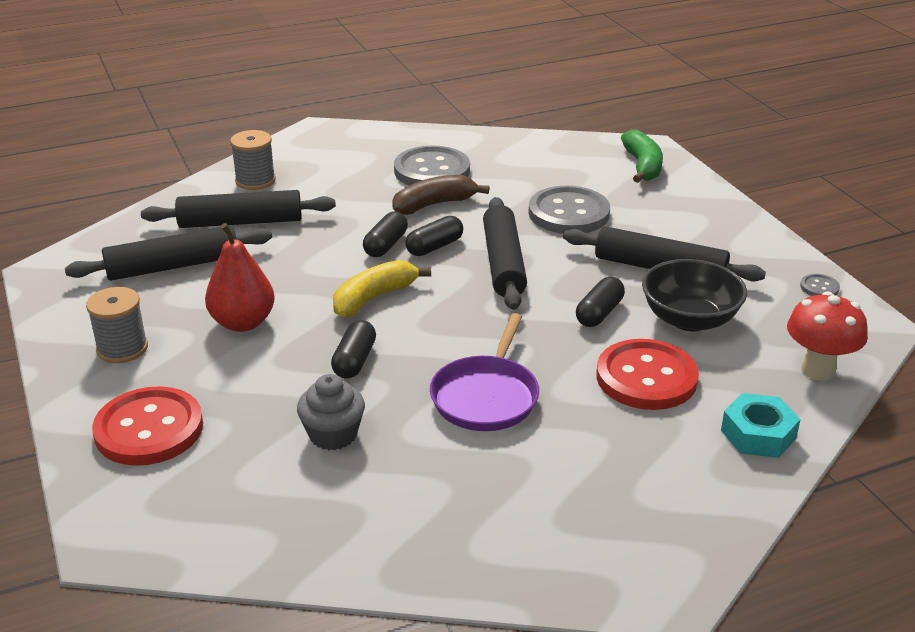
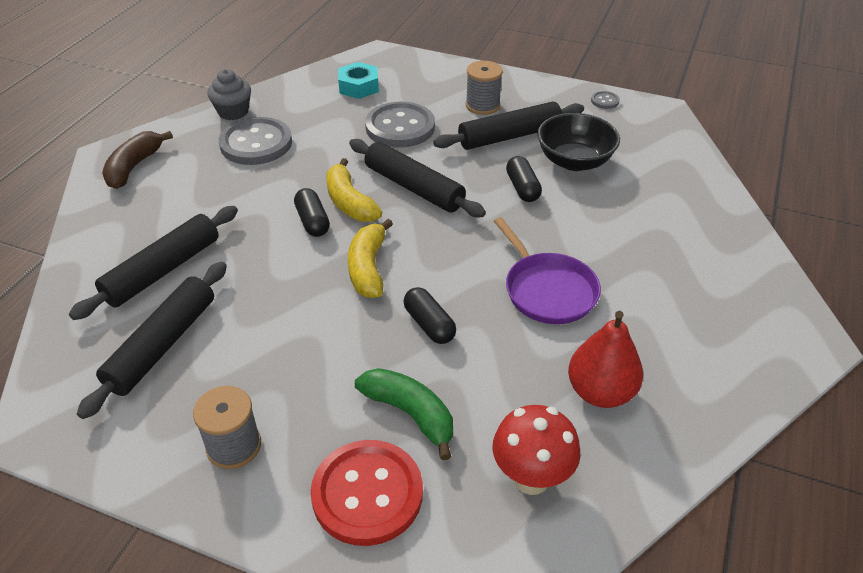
camera: 45 degrees left, 10 degrees up
red pear [205,223,275,332] -> red pear moved to [568,311,643,408]
grey spool [230,130,276,190] -> grey spool moved to [466,61,503,115]
grey cupcake [297,374,365,450] -> grey cupcake moved to [207,69,251,120]
brown banana [392,175,489,215] -> brown banana moved to [102,131,173,189]
black capsule [405,216,463,256] -> yellow banana [326,158,382,222]
red button [597,339,699,410] -> none
green banana [621,130,663,183] -> green banana moved to [355,368,453,460]
turquoise nut [721,393,801,458] -> turquoise nut moved to [338,62,379,99]
red mushroom [787,292,868,381] -> red mushroom moved to [492,405,580,495]

